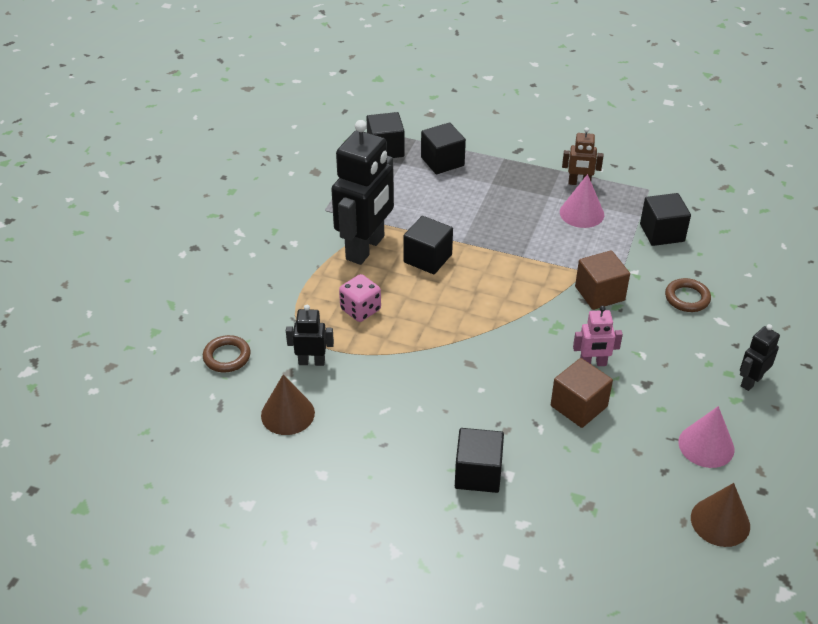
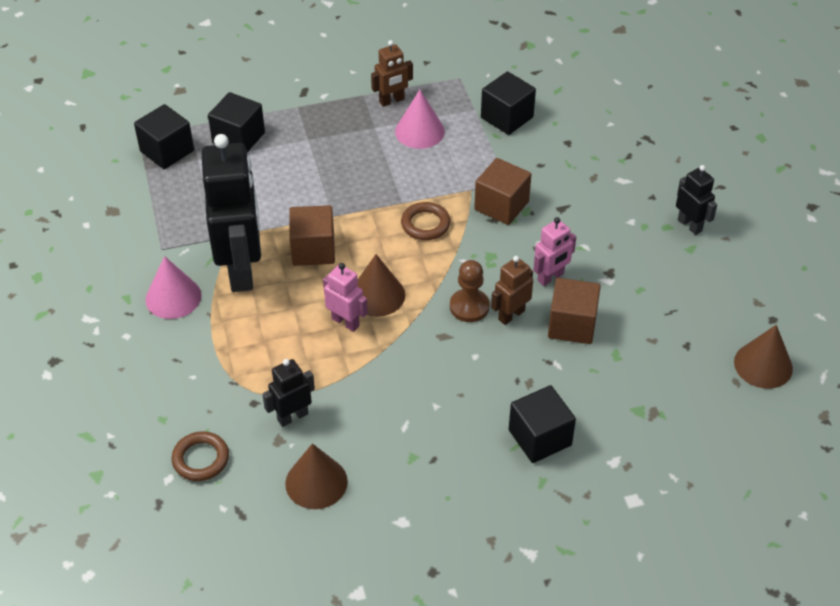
camera: 35 degrees left, 5 degrees up
pink dice [339,274,381,322] -> none
black cube [403,216,453,274] -> brown cube [289,205,335,266]
brown ring [665,278,711,312] -> brown ring moved to [401,202,450,240]
pink cone [678,406,734,468] -> pink cone moved to [145,256,201,319]
black robot [740,324,780,391] -> black robot turned 135 degrees clockwise [676,165,717,235]
none -> pink robot [323,263,368,332]
none -> brown cone [358,254,405,317]
none -> brown pawn [450,260,490,322]
none -> brown robot [491,256,533,325]

